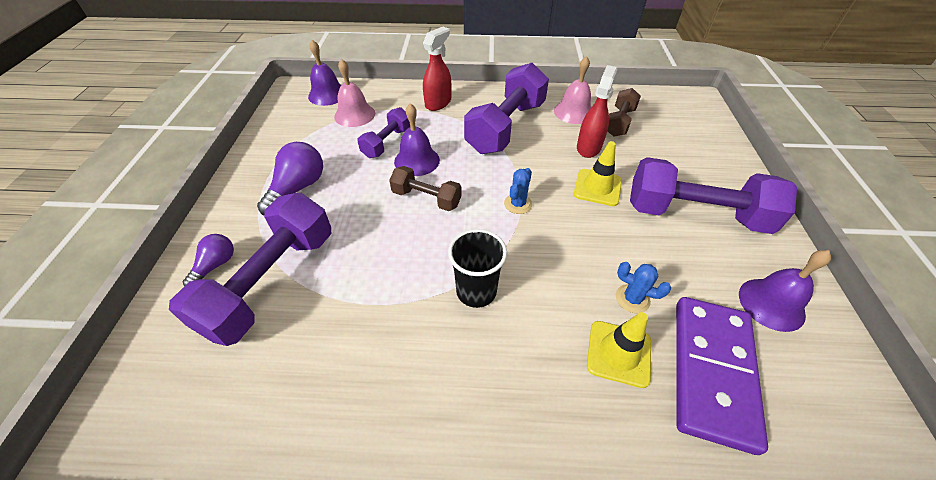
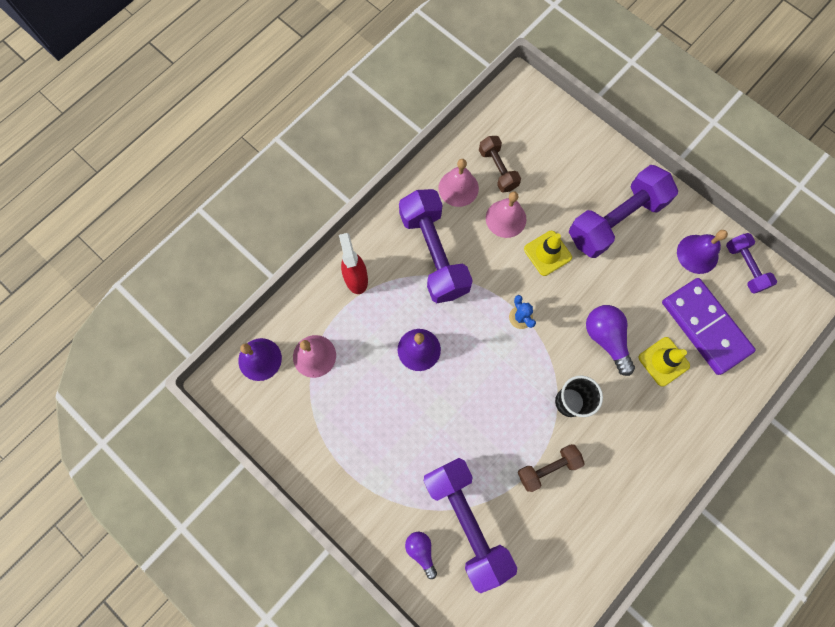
camera: 50 degrees left, 25 degrees up
purple light bulb [257,142,323,215] -> purple light bulb moved to [586,305,635,376]
purple dumbbell [358,107,410,158] -> purple dumbbell moved to [726,233,777,294]
brown dumbbell [389,166,462,211] -> brown dumbbell moved to [518,444,585,492]
red spray bottle [577,65,618,158] -> pink bell [486,192,526,238]
blue cactus [616,262,671,313] -> none

